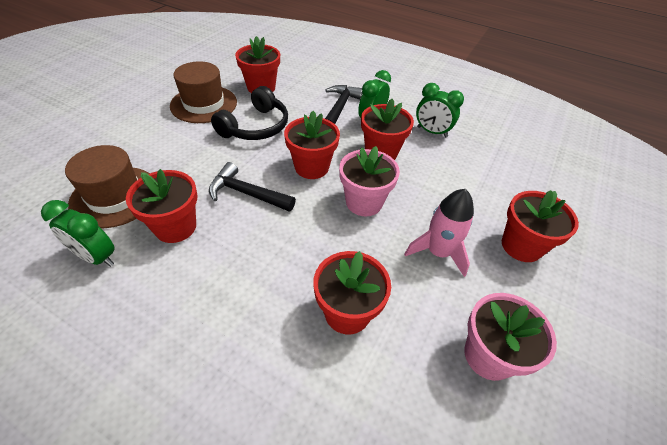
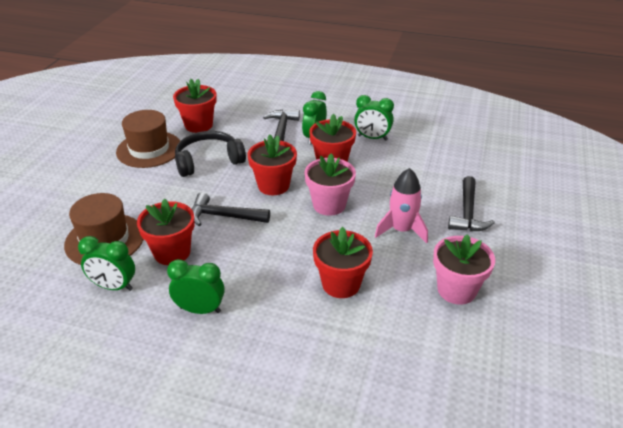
camera: 10 degrees left, 10 degrees down
black headphones [211,86,288,140] -> black headphones turned 135 degrees counterclockwise [175,131,246,177]
red flower pot [502,190,579,262] -> black hammer [448,176,495,231]
none -> green clock [167,259,225,314]

